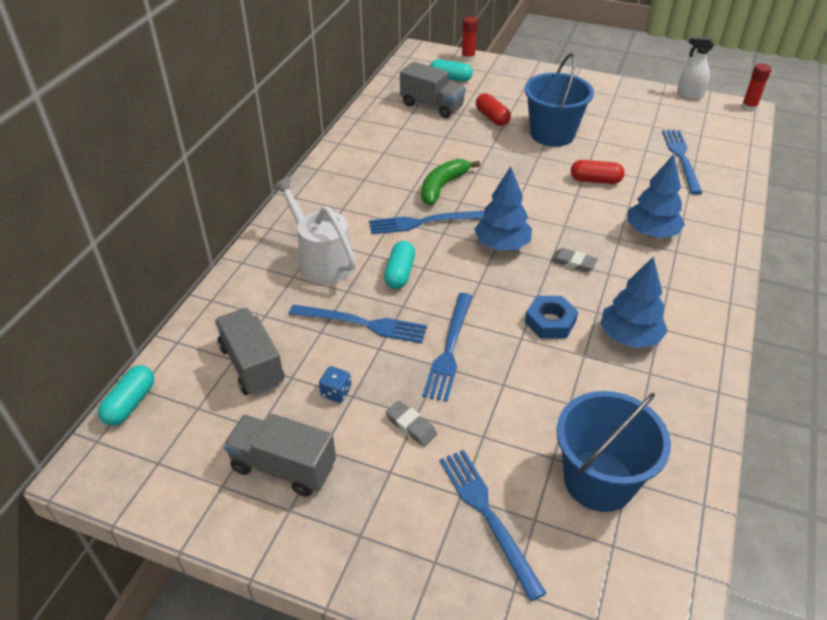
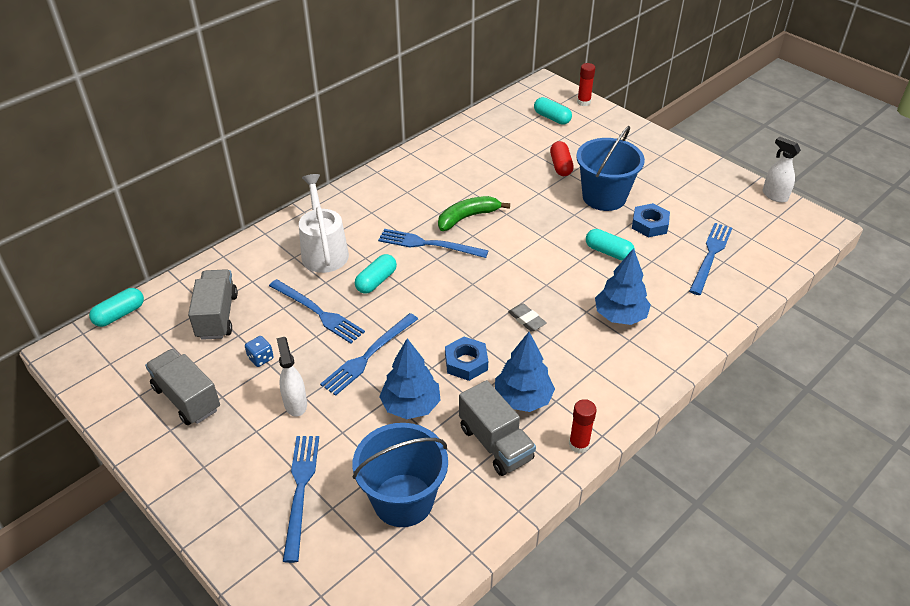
camera: 25 degrees right, 0 degrees up
grey eraser [385,401,437,447] -> white spray bottle [277,337,307,417]
grey truck [400,61,466,118] -> grey truck moved to [459,380,536,476]
blue tree [474,166,532,250] -> blue tree moved to [379,338,441,419]
red capsule [571,160,624,184] -> turquoise capsule [586,229,635,261]
red glue stick [741,63,771,112] -> red glue stick moved to [569,399,596,453]
none -> blue nut [632,203,670,237]

